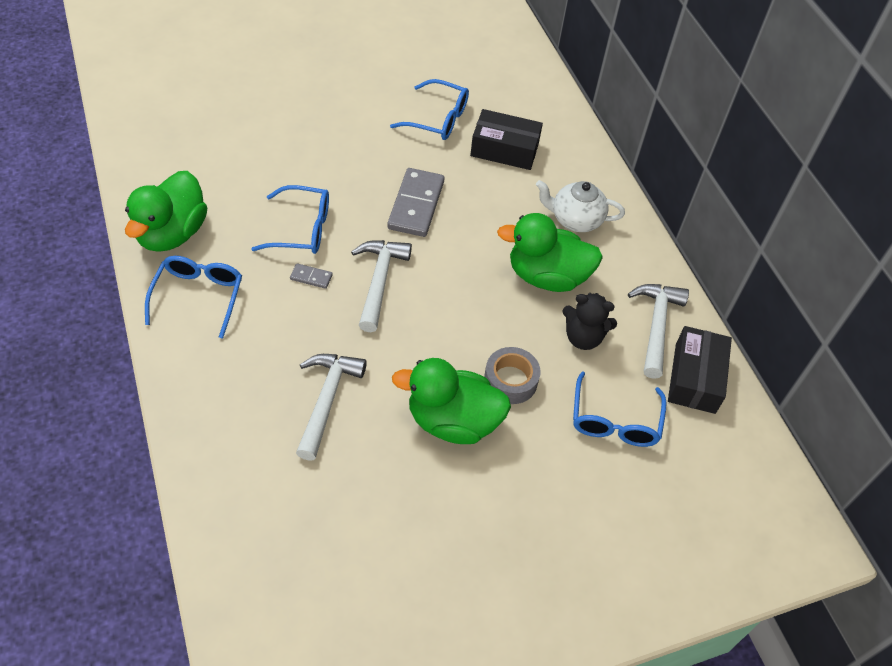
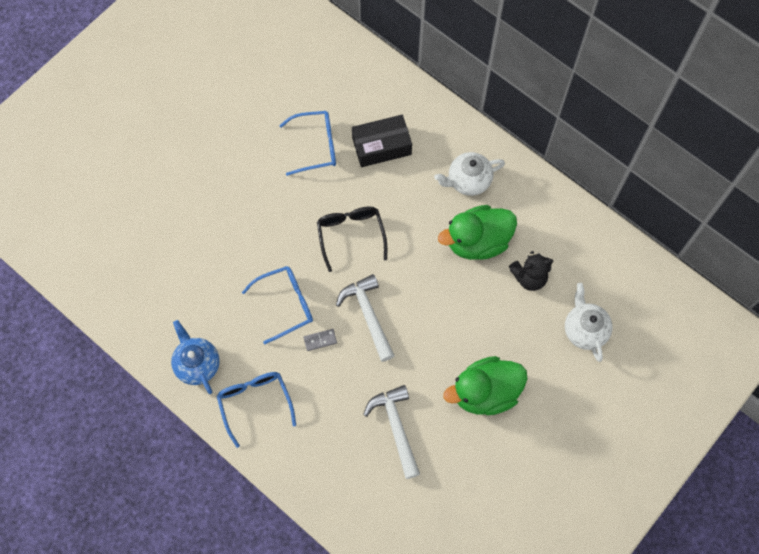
camera: 25 degrees left, 15 degrees up
green duck [125,171,207,252] -> blue teapot [171,320,220,394]
grey domino [387,168,444,237] -> black glasses [317,207,387,272]
grey tape [484,347,540,404] -> none
blue glasses [573,371,667,447] -> white teapot [565,283,613,362]
white hammer [628,284,689,379] -> none
black box [668,326,732,414] -> none

